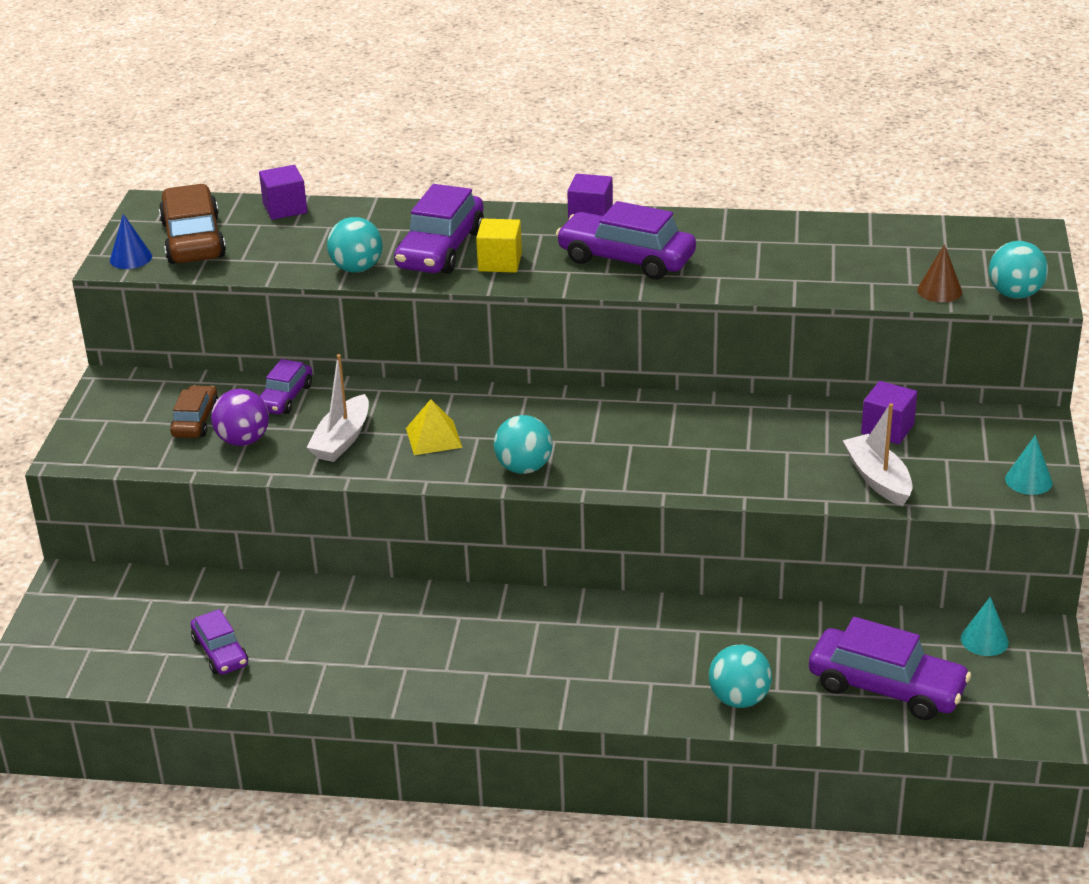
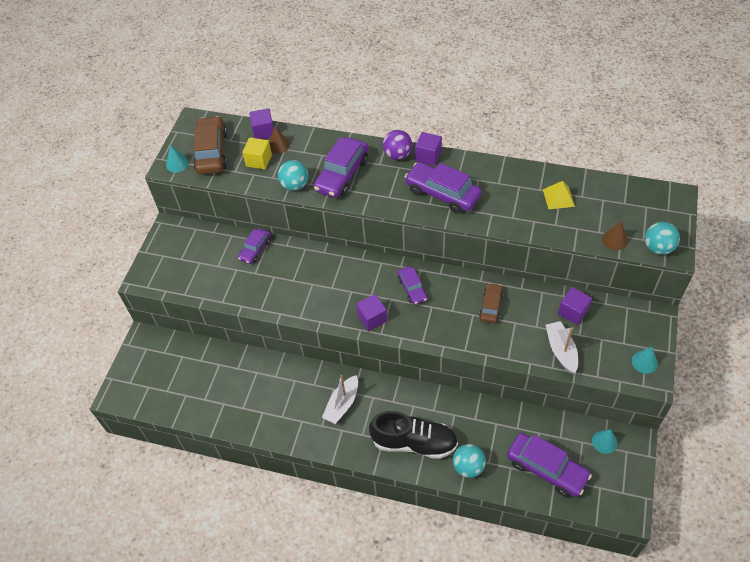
camera: 10 degrees right, 20 degrees up
blue cone [110,214,152,269] -> turquoise cone [166,145,189,173]
brown car [170,385,218,438] -> brown car moved to [479,283,504,323]
purple car [191,609,248,675] -> purple car moved to [398,266,428,305]
purple ball [211,389,269,446] -> purple ball moved to [383,130,412,160]
white boat [306,354,369,462] -> white boat moved to [322,375,358,424]
yellow pyramid [406,399,462,455] -> yellow pyramid moved to [543,181,575,210]
yellow cube [476,219,522,273] -> yellow cube moved to [242,137,272,169]
turquoise ball [494,415,553,474] -> purple cube [356,294,387,331]
none -> brown cone [269,126,290,154]
none -> black shoe [369,411,458,459]

